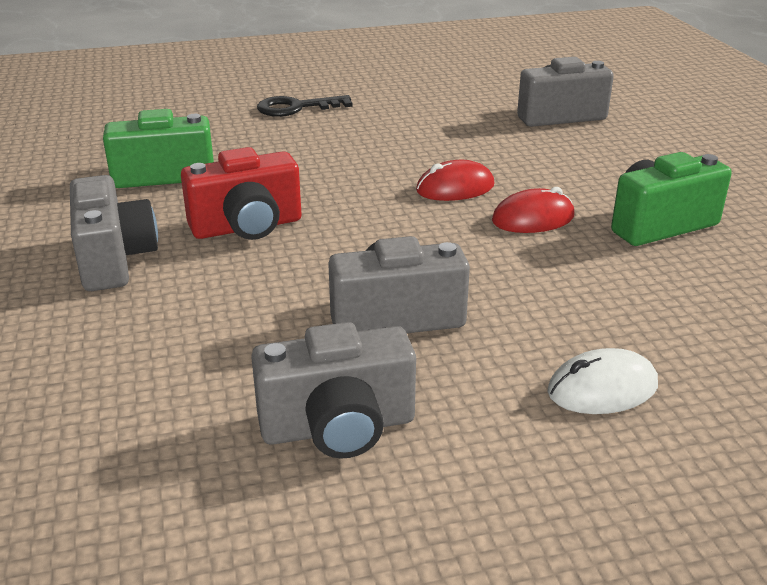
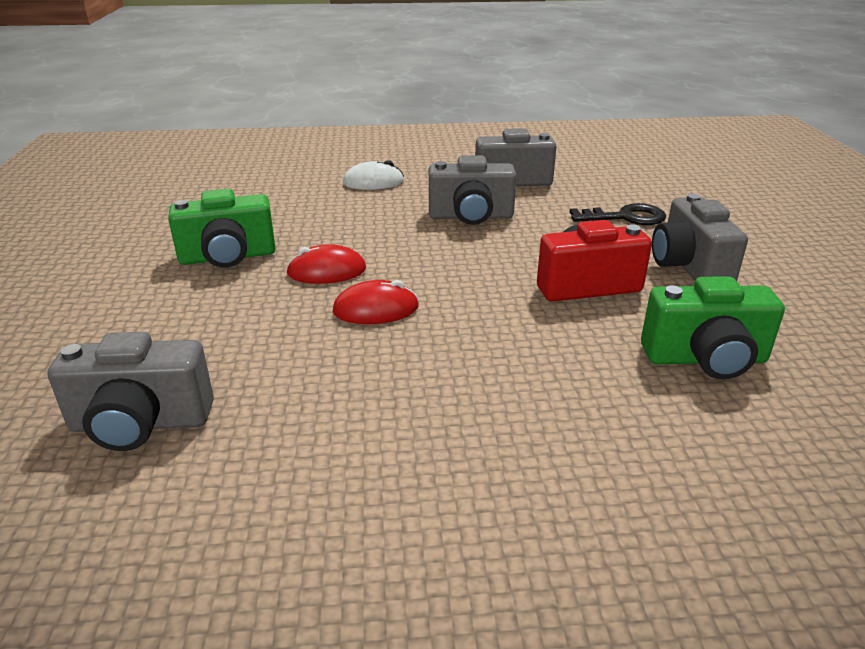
camera: 170 degrees left, 0 degrees up
black key [257,95,353,117] -> black key moved to [569,203,666,225]

